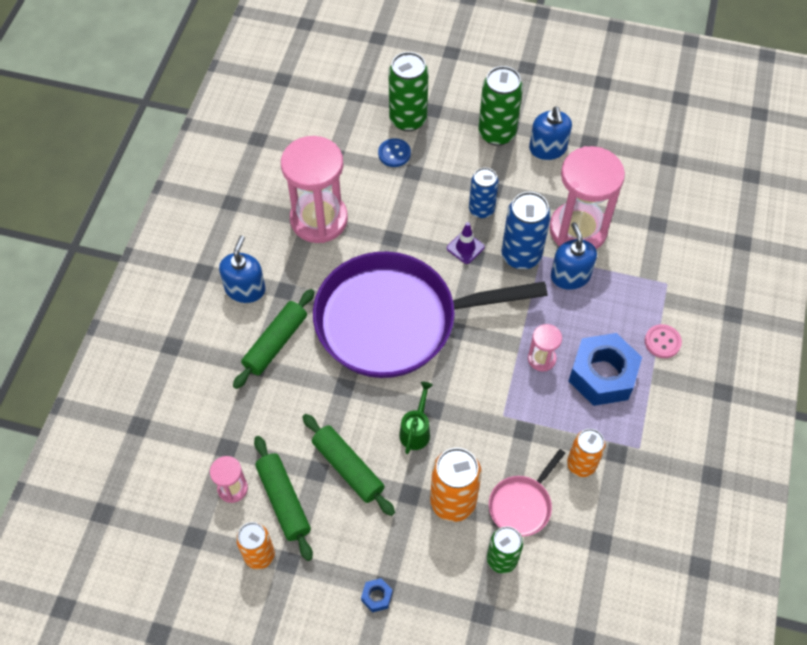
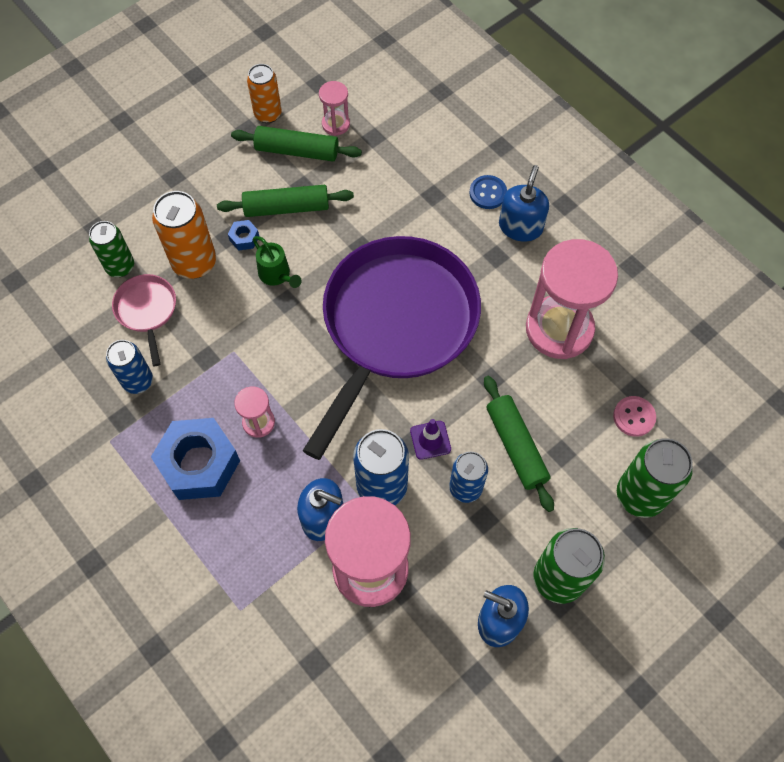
camera: 125 degrees right, 5 degrees up
blue soap dispenser [219,236,266,303] -> blue soap dispenser turned 120 degrees counterclockwise [499,165,549,242]
green rolling pin [233,289,314,389] -> green rolling pin moved to [484,376,554,512]
blue nut [361,578,393,613] -> blue nut moved to [228,220,259,251]
blue button [378,138,411,167] -> blue button moved to [469,175,507,209]
orange can [567,429,606,477] -> blue can [106,340,153,394]
pink button [645,324,682,358] -> pink button moved to [613,396,656,437]

